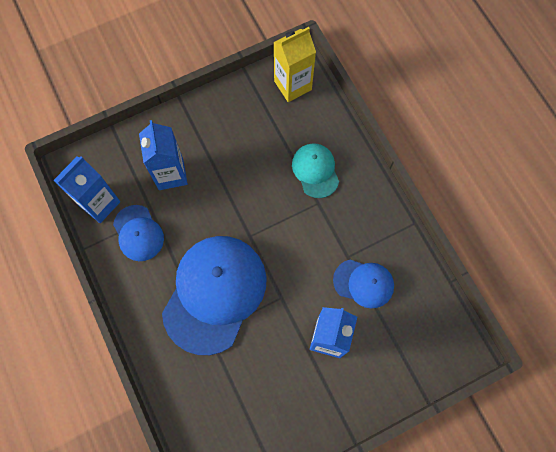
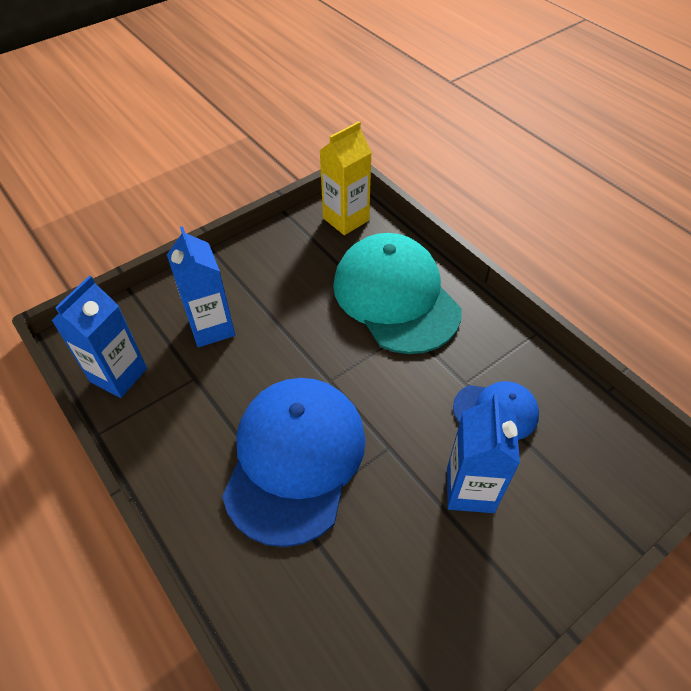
camera: 10 degrees left, 20 degrees down
blue cap [113,205,164,261] -> none
turquoise cap [292,143,339,198] -> turquoise cap [333,233,462,354], size x1.98

